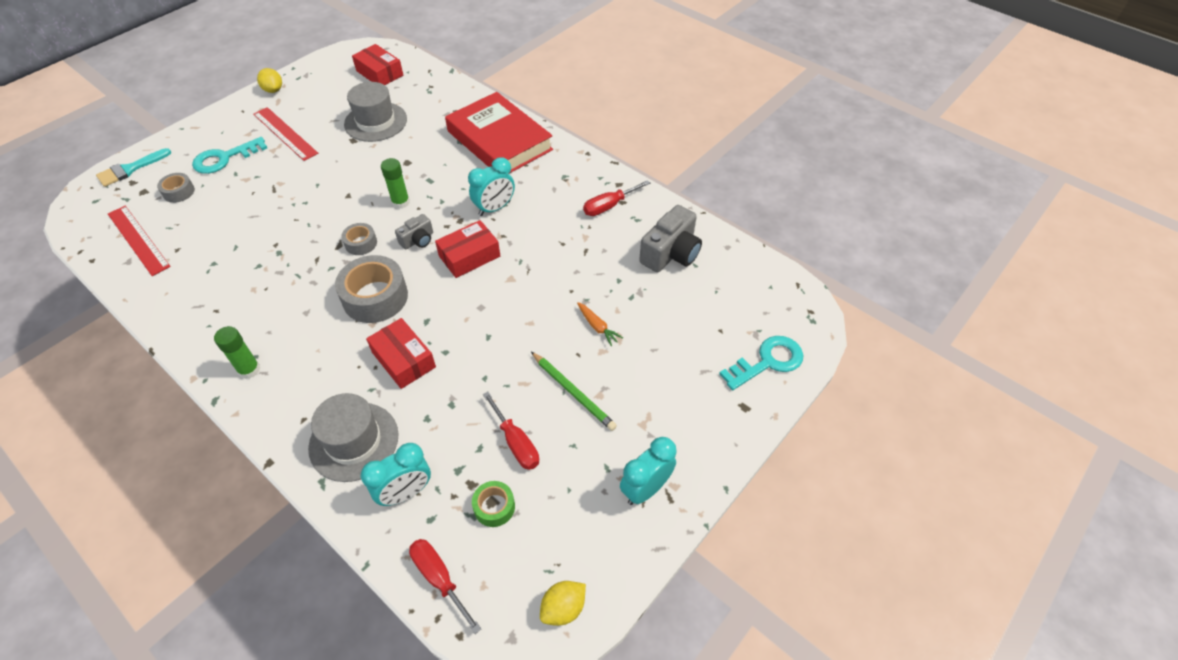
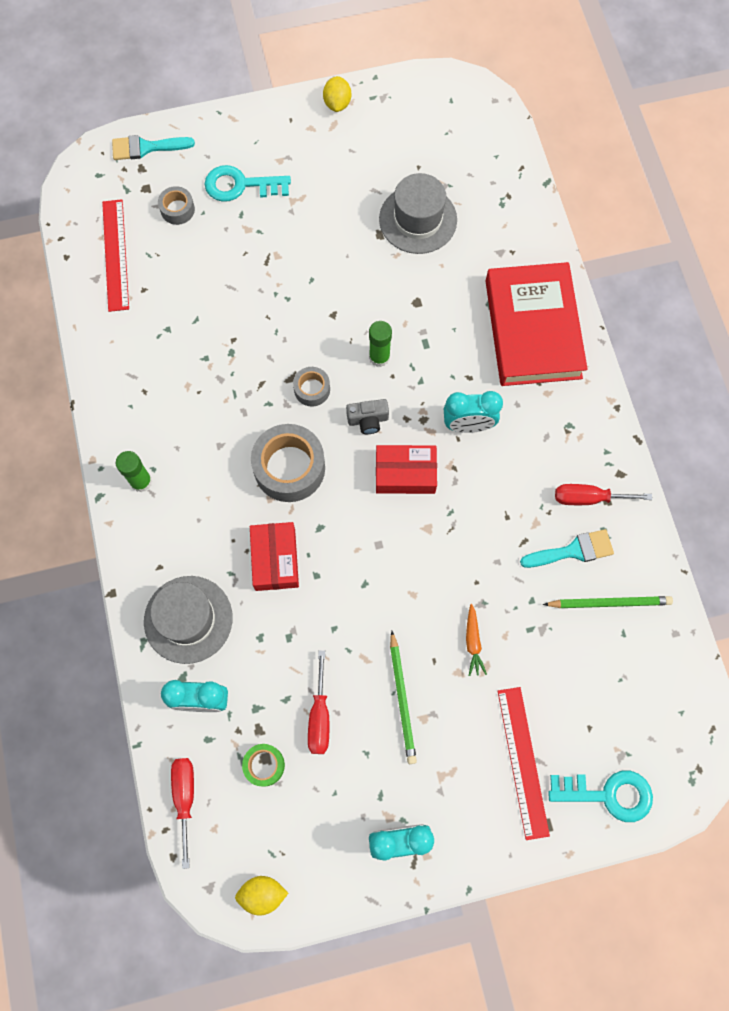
camera: 35 degrees right, 20 degrees up
red ruler [253,107,318,161] -> red ruler moved to [498,687,550,840]
red box [352,44,403,85] -> none
grey camera [639,205,702,272] -> green pencil [543,596,673,608]
none -> turquoise brush [520,529,614,568]

